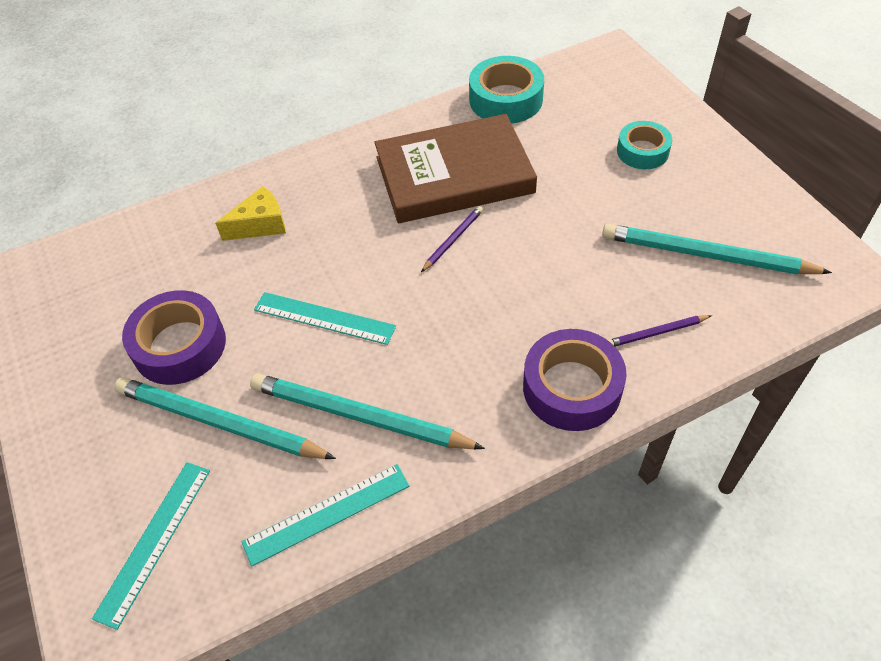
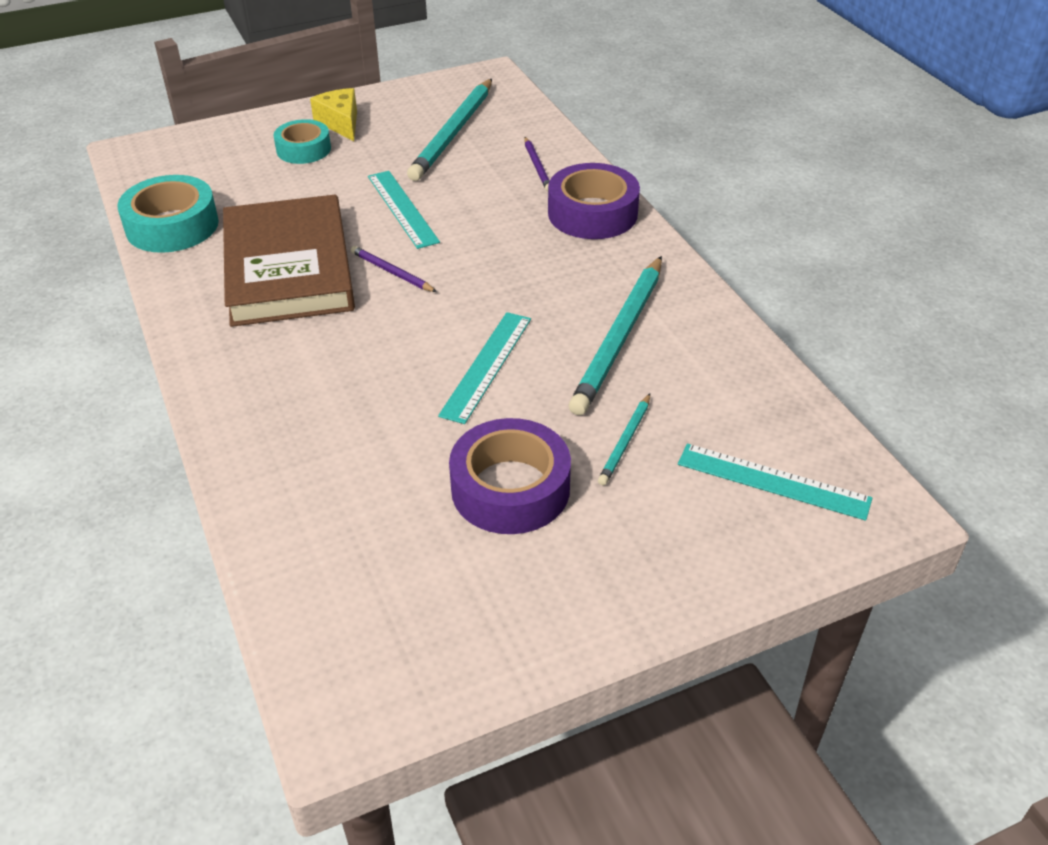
camera: 90 degrees left, 10 degrees down
turquoise pencil [114,377,336,459] -> turquoise pencil [598,394,650,485], size x0.48
yellow cheese [215,186,286,241] -> yellow cheese moved to [310,88,357,141]
turquoise ruler [242,464,410,566] -> turquoise ruler moved to [368,171,440,249]

